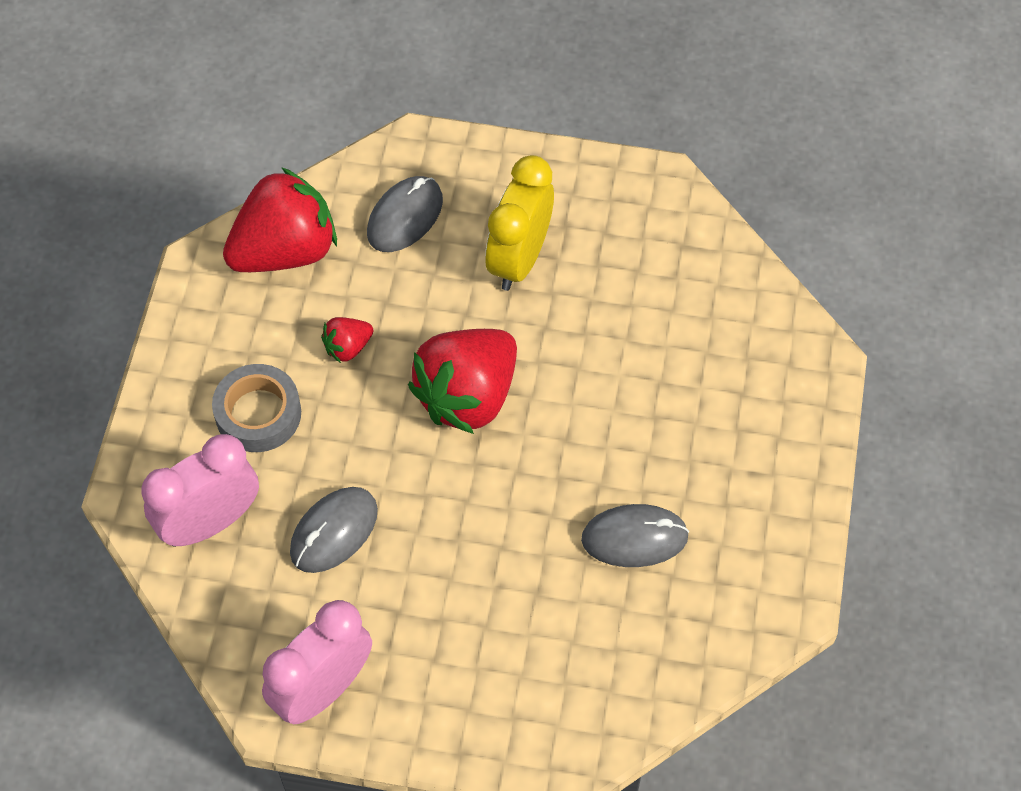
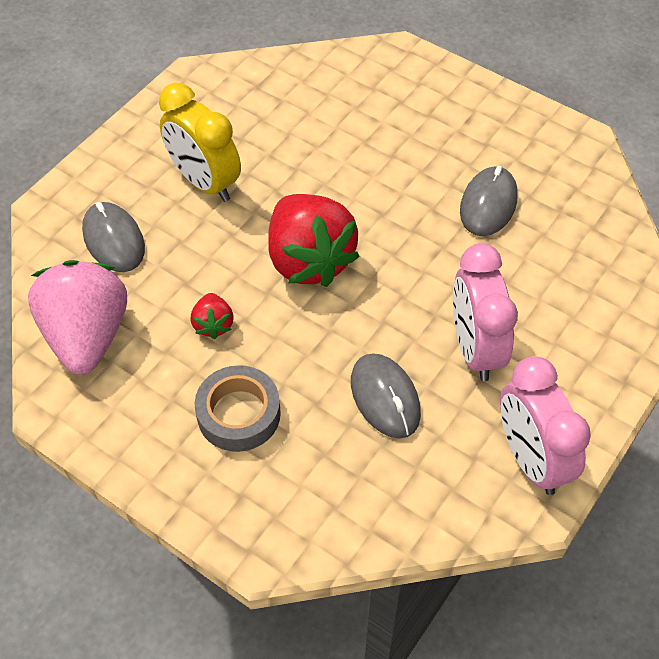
camera: 65 degrees left, 5 degrees down
pink clock [141,434,259,547] -> pink clock moved to [453,243,518,381]
red strawberry [223,167,337,272] -> pink strawberry [28,260,127,375]

